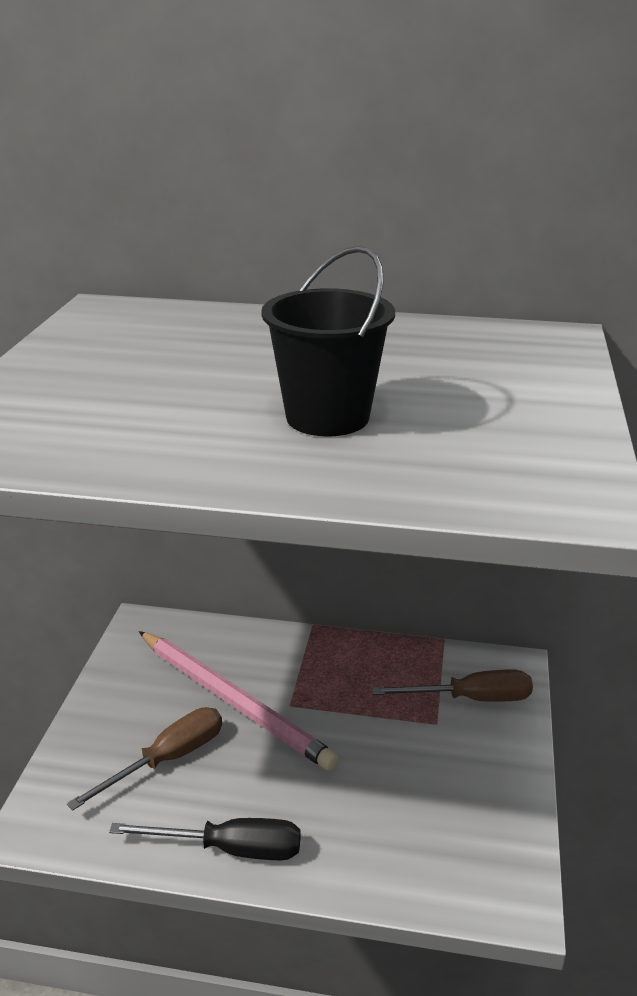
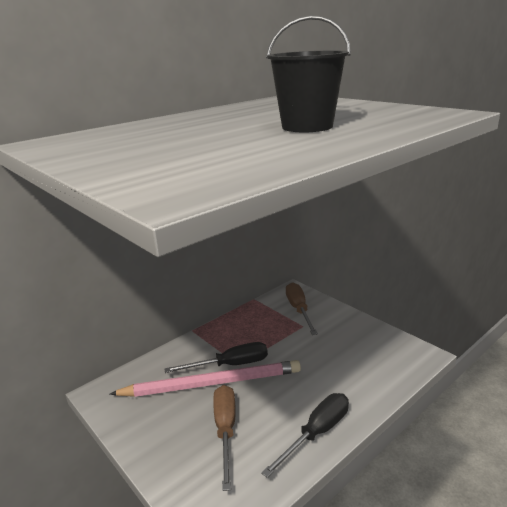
camera: 50 degrees left, 5 degrees down
brown screwdriver [372,670,533,702] -> brown screwdriver turned 45 degrees counterclockwise [286,282,318,335]
none -> black screwdriver [165,342,268,373]

